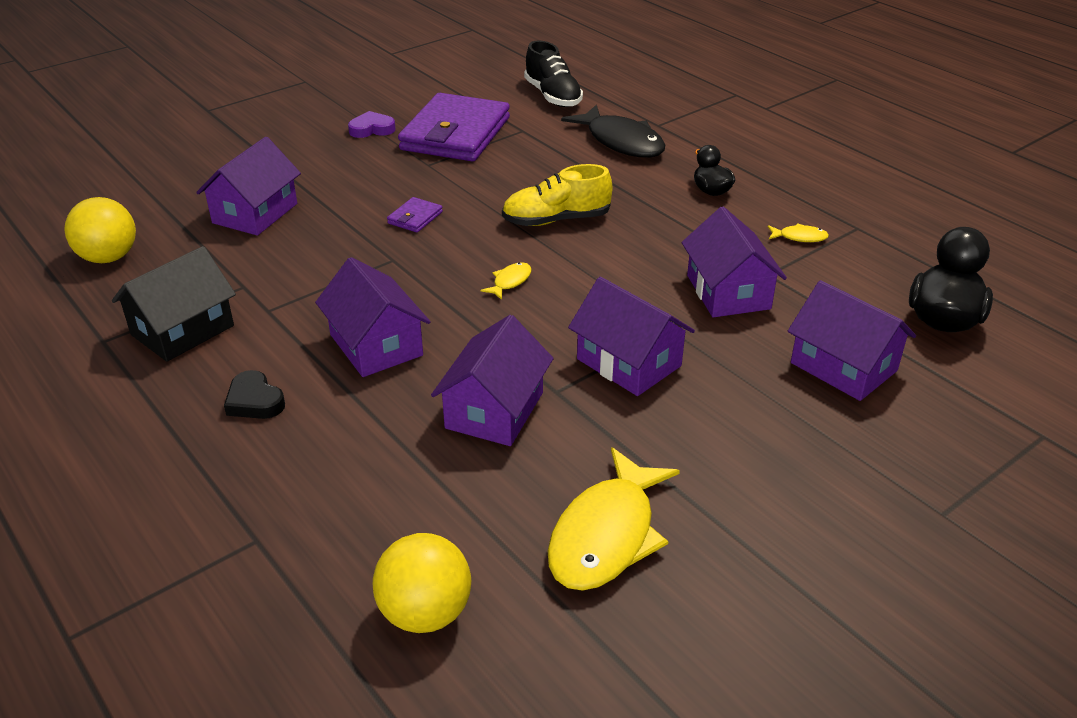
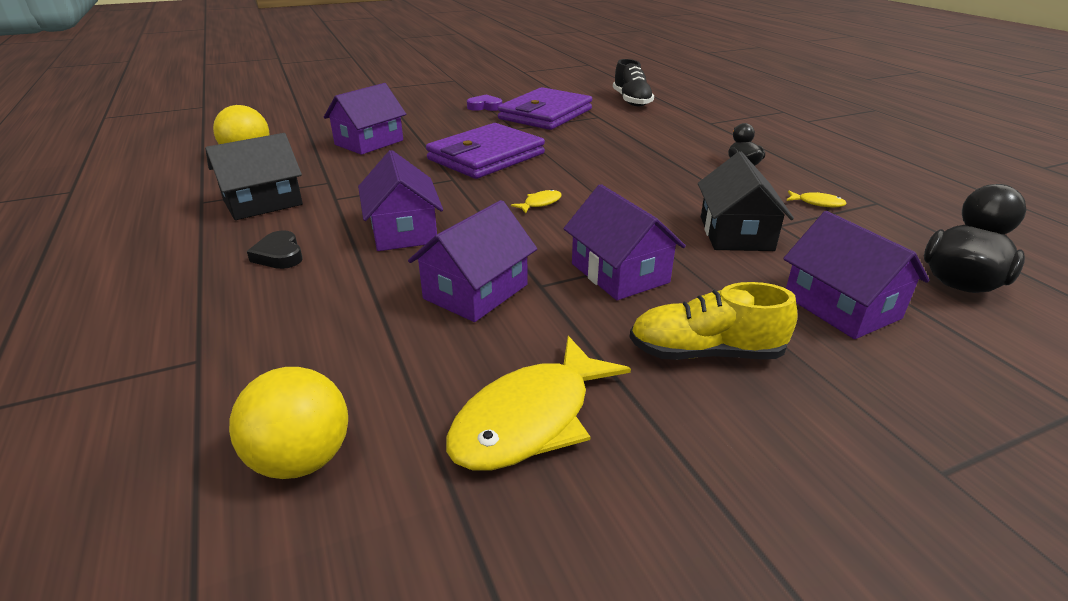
camera: 15 degrees right, 5 degrees down
purple wallet [387,197,443,233] -> purple wallet [426,123,545,179], size x2.49
yellow shoe [502,164,612,226] -> yellow shoe moved to [630,282,798,360]
black fish [561,105,665,157] -> none
purple house [682,207,787,317] -> black house [698,152,794,251]

